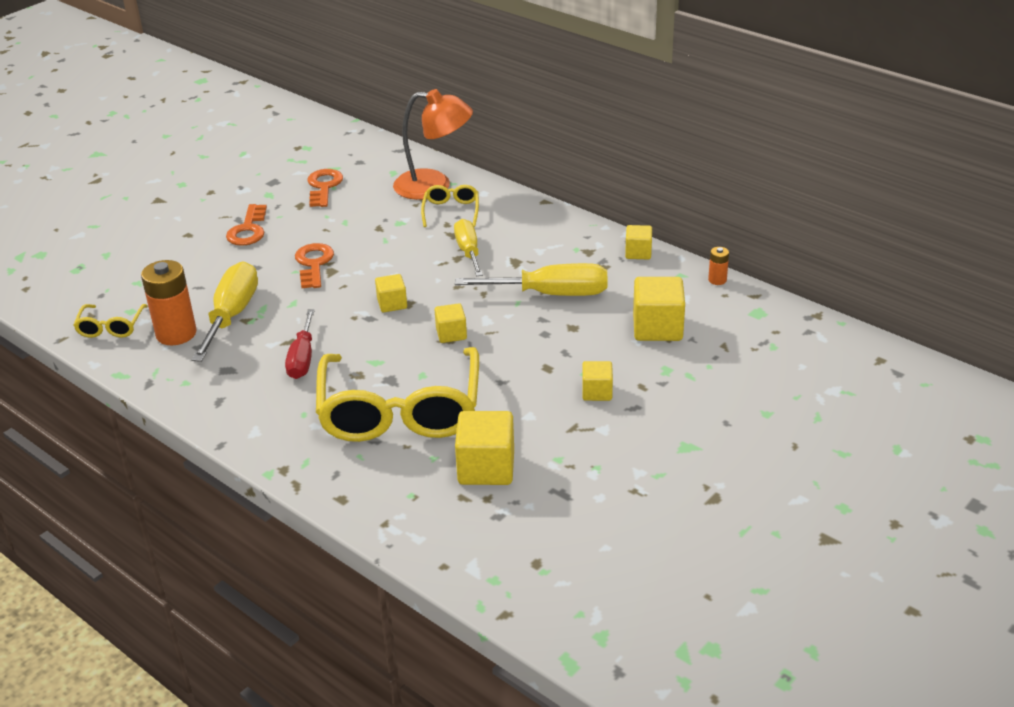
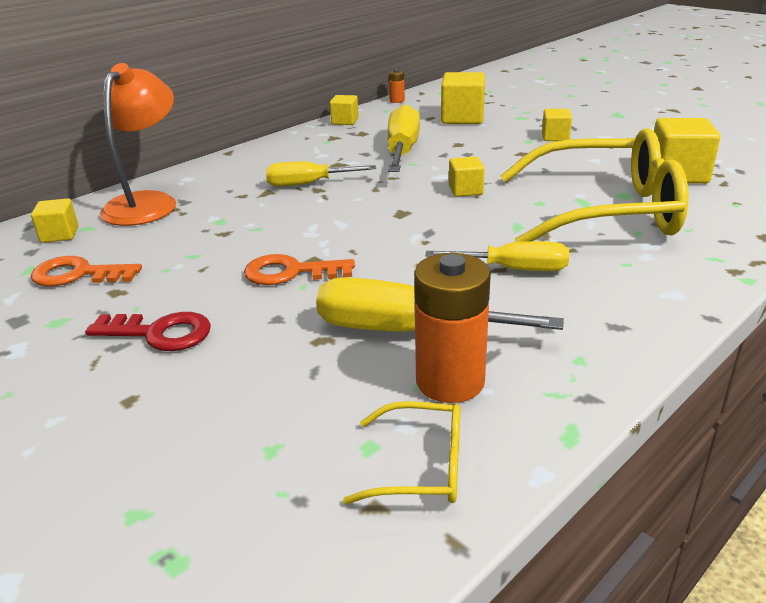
camera: 85 degrees left, 5 degrees down
orange key [226,204,267,246] -> red key [85,312,211,351]
red screwdriver [285,309,315,379] -> yellow screwdriver [425,241,569,271]
yellow cube [375,274,407,313] -> yellow cube moved to [31,198,79,243]
yellow glasses [421,185,479,227] -> none

